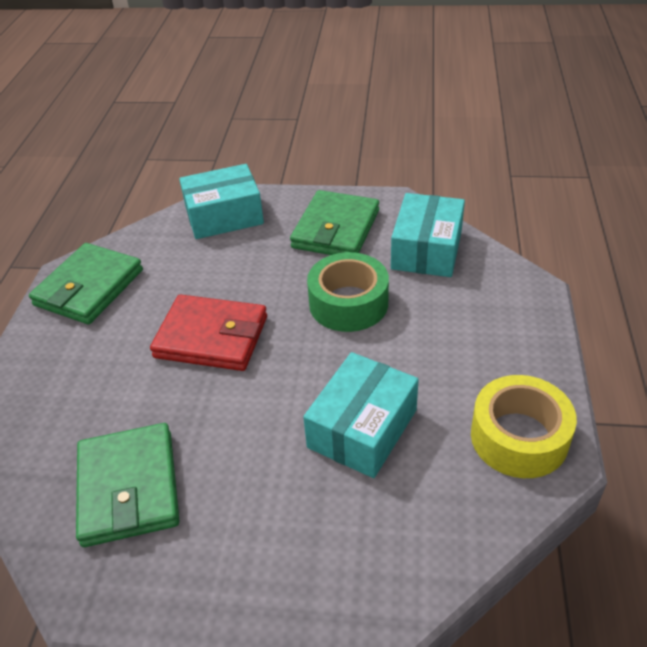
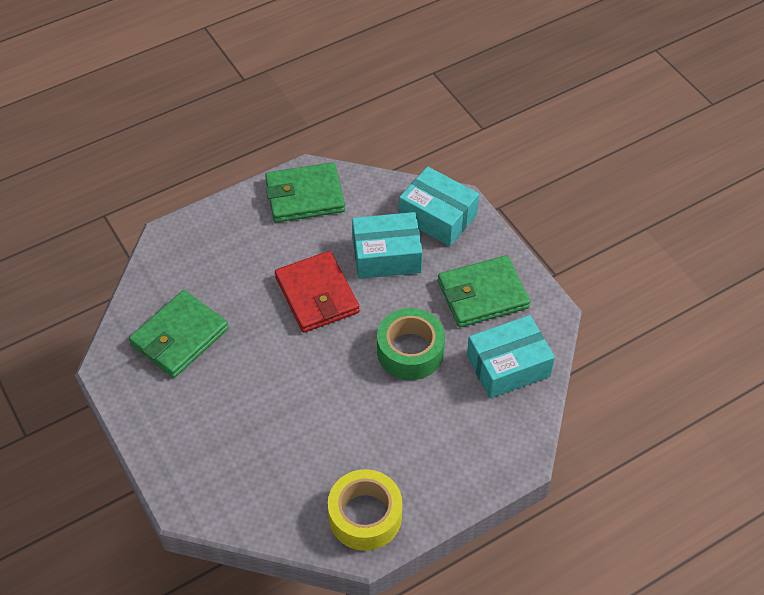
camera: 50 degrees right, 10 degrees up
turquoise box [303,352,419,478] -> turquoise box moved to [352,212,423,279]

